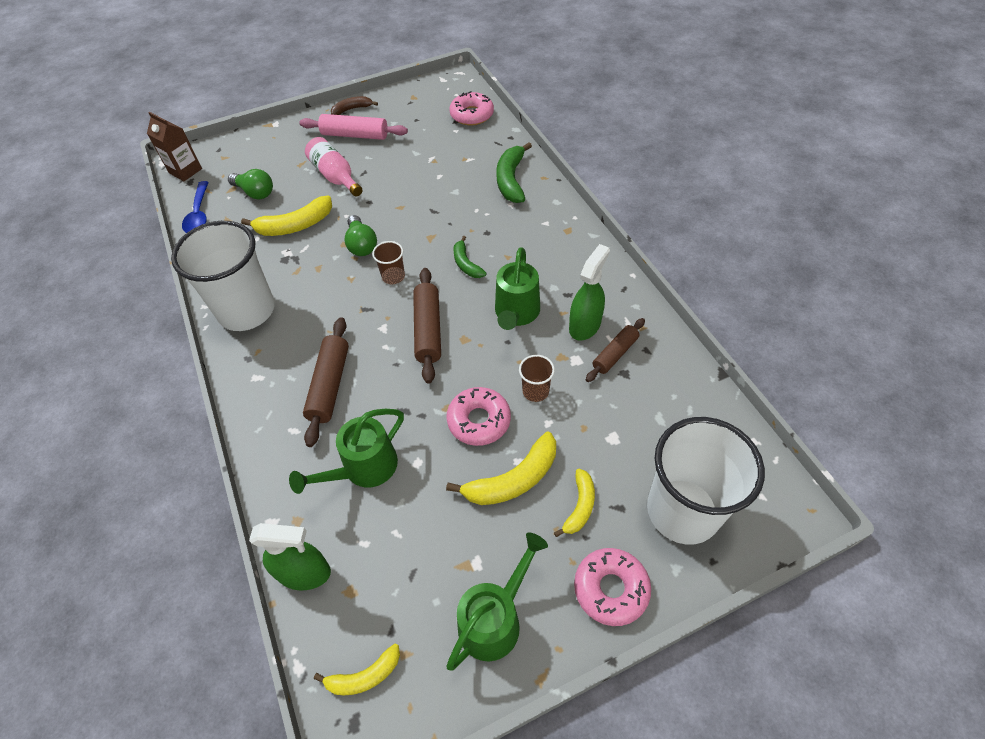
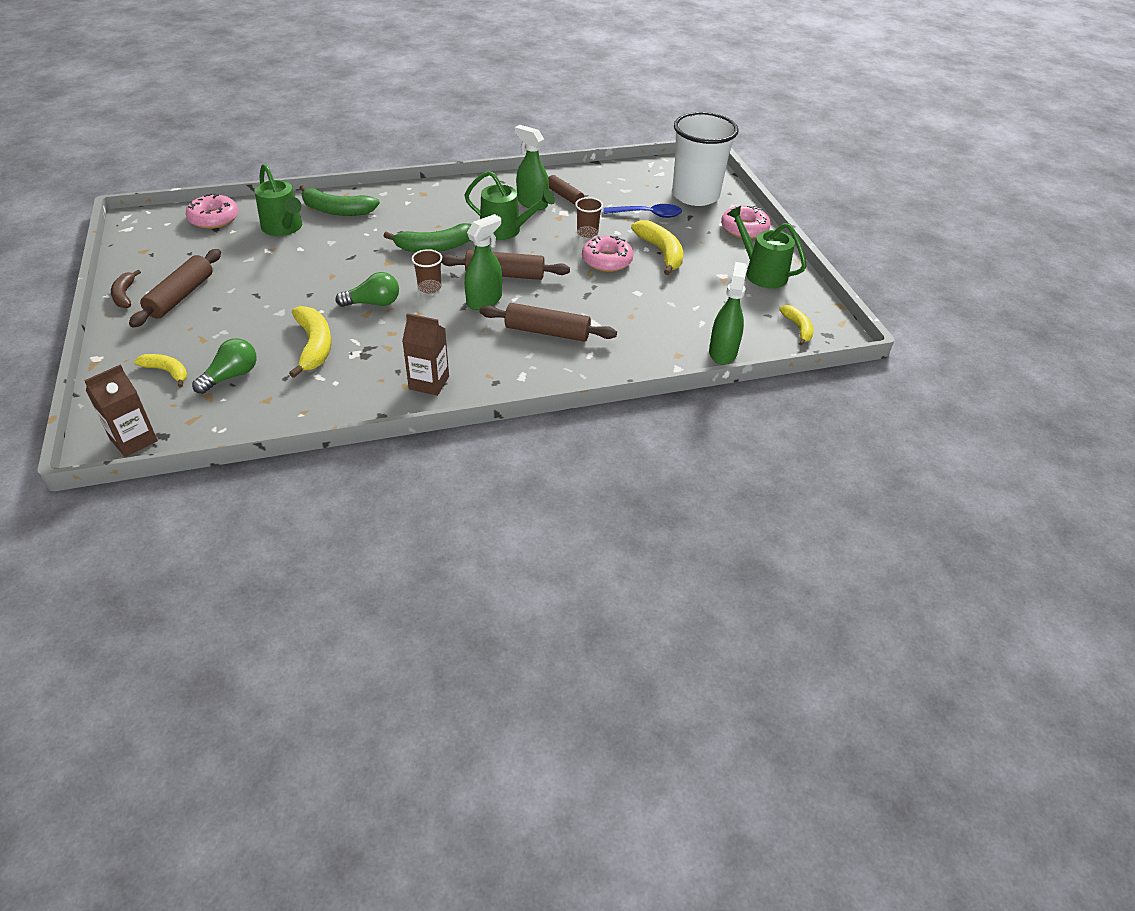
camera: 85 degrees left, 10 degrees down
white cup [171,221,275,331] -> brown carton [402,313,449,396]
blue spoon [182,181,209,233] -> blue spoon moved to [603,204,682,218]
green watering can [289,409,404,494] -> green watering can moved to [255,164,302,236]
pink rolling pin [299,114,408,140] -> brown rolling pin [129,249,221,327]
pink bottle [305,137,362,196] -> none
green banana [453,236,486,278] -> green banana [384,223,471,252], size x1.64
yellow banana [554,469,595,537] -> yellow banana moved to [134,354,187,387]
none -> green spray bottle [465,214,502,310]

